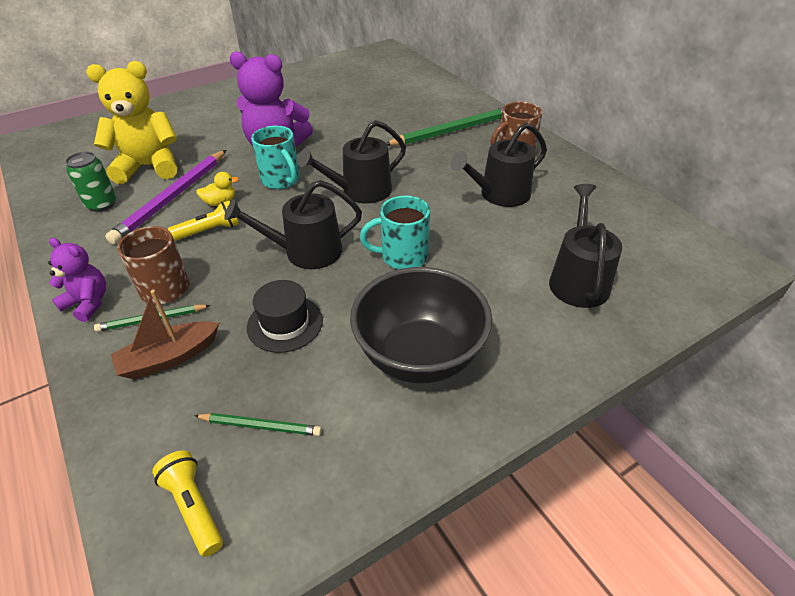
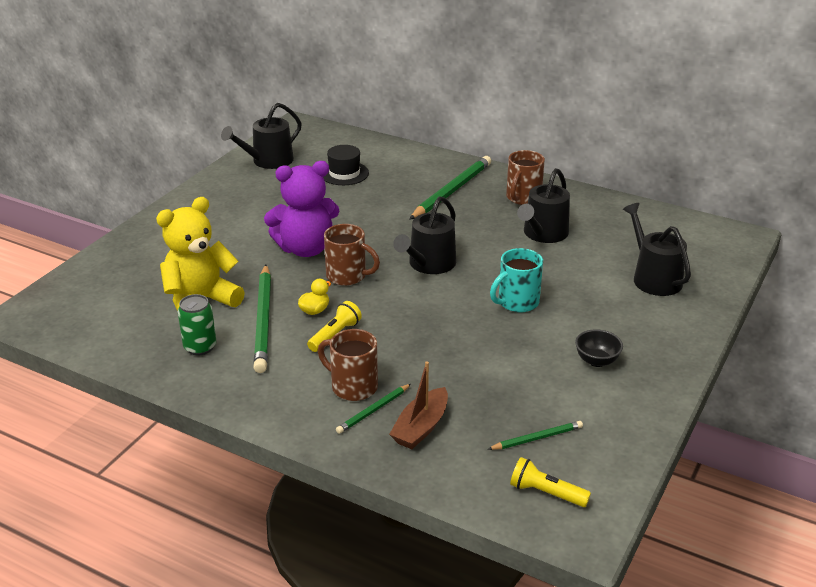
camera: 30 degrees left, 10 degrees down
purple teddy bear [48,238,106,322] -> none
purple pencil [105,150,226,244] -> green pencil [253,265,271,373]
black watering can [224,180,362,269] -> black watering can moved to [221,103,302,169]
black hat [247,280,323,353] -> black hat moved to [323,145,369,185]
turquoise mug [251,126,300,189] -> brown mug [324,224,380,286]
black bowl [350,267,492,383] -> black bowl [575,329,623,367], size x0.45

